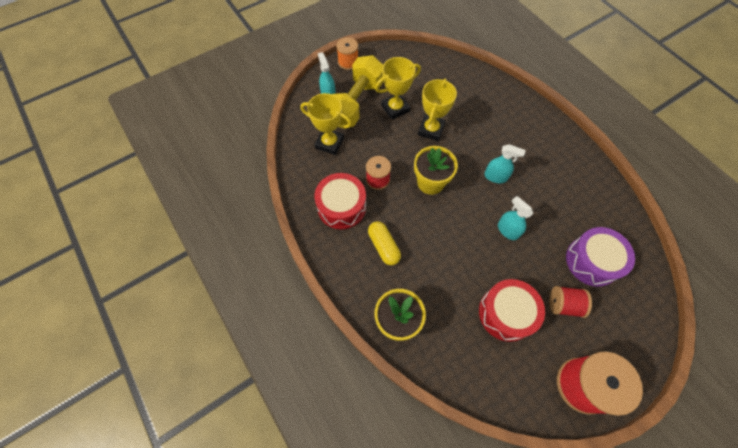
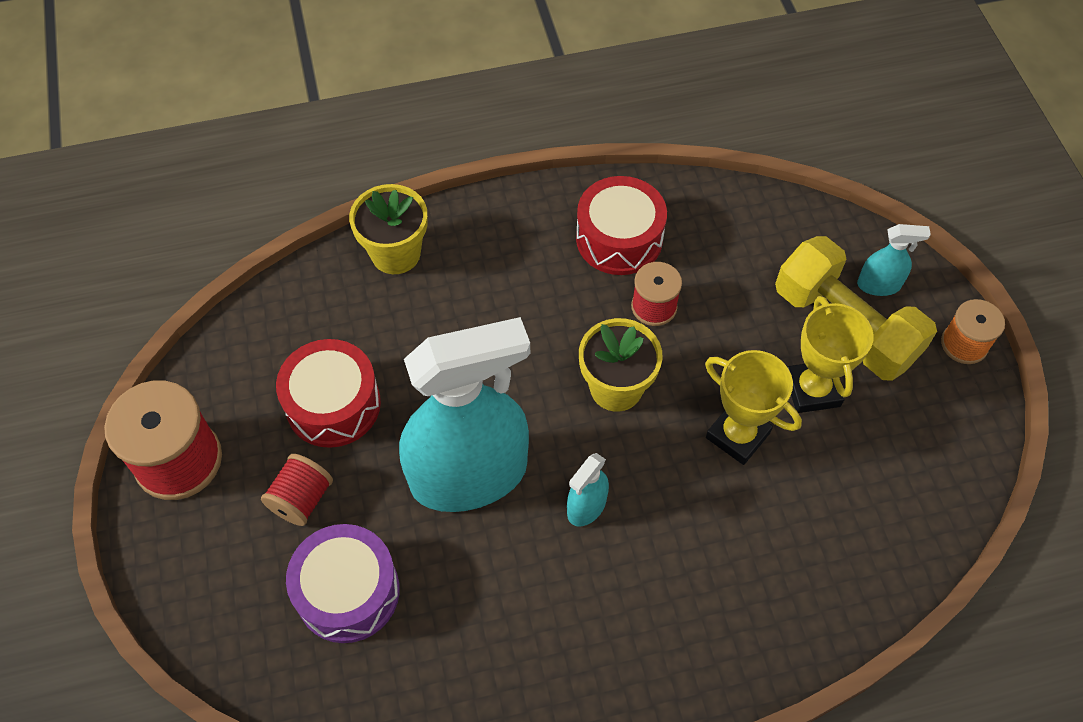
camera: 110 degrees right, 5 degrees down
yellow trophy [300,93,352,155] -> none
yellow capsule [368,221,401,266] -> none
turquoise spray bottle [498,196,533,240] -> turquoise spray bottle [399,317,530,512], size x2.45

